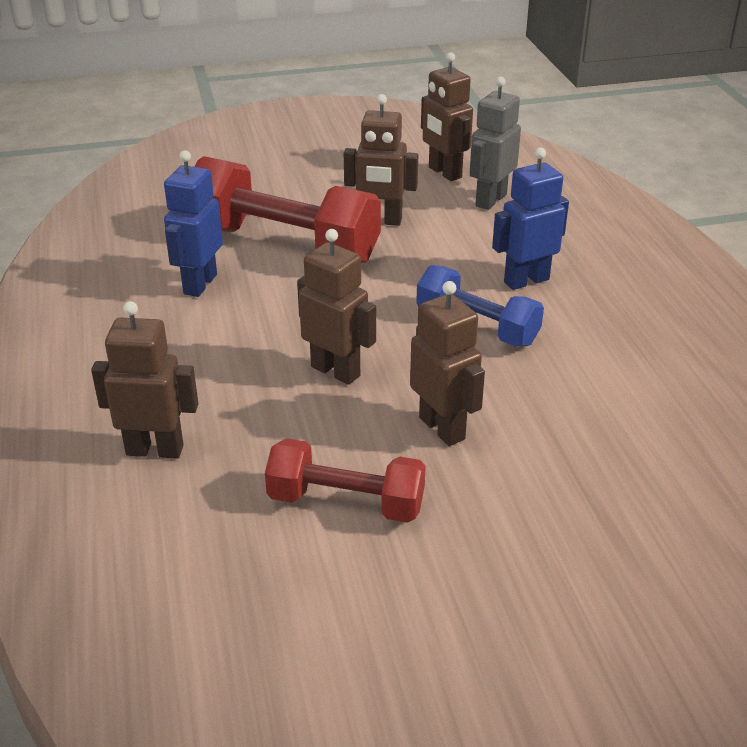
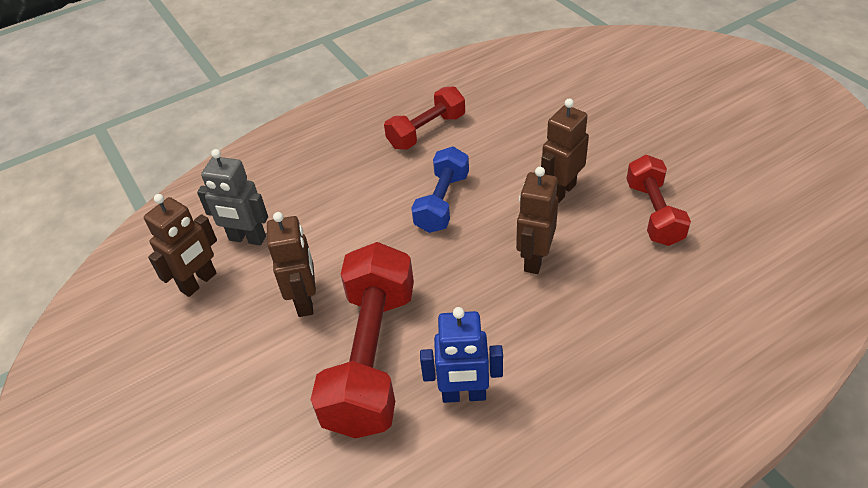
camera: 105 degrees left, 10 degrees up
brown robot [91,301,198,458] -> none
blue robot [492,147,569,290] -> none
none -> red dumbbell [384,86,465,150]

